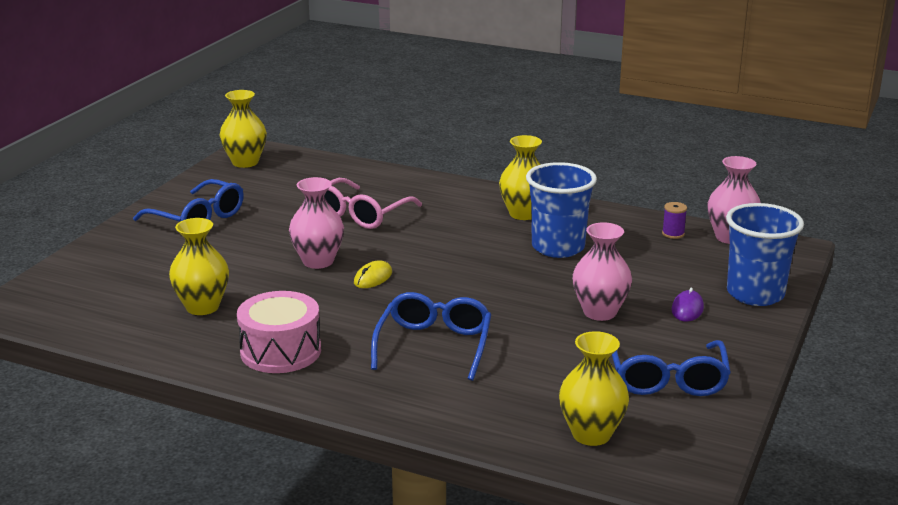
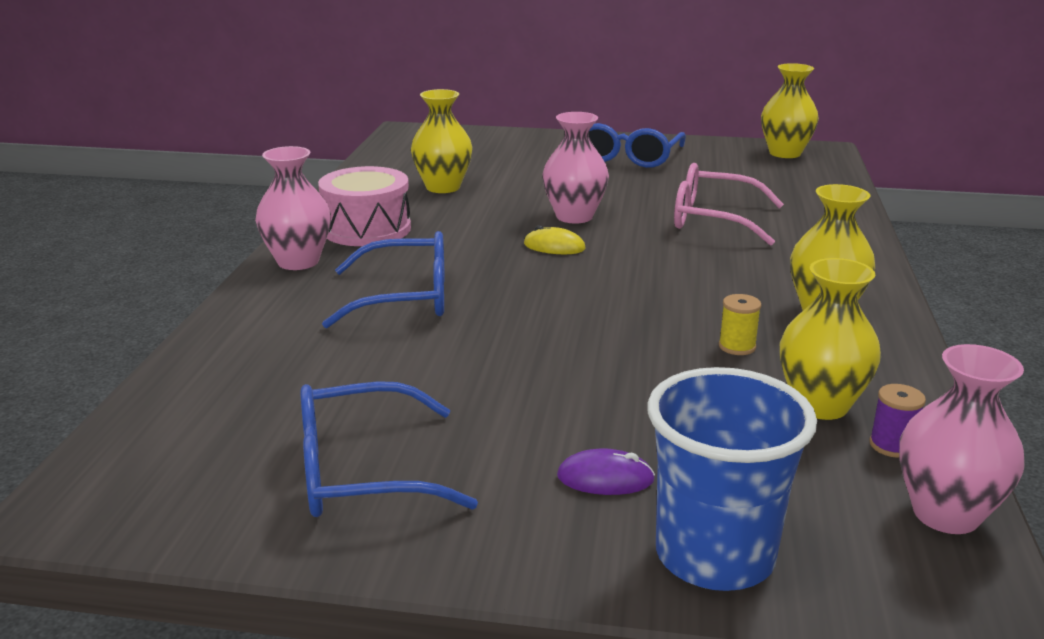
camera: 75 degrees right, 0 degrees up
blue cup [526,162,597,258] -> yellow spool [719,294,761,355]
yellow vase [559,331,629,446] -> yellow vase moved to [780,258,881,420]
pink vase [572,222,632,321] -> pink vase moved to [255,146,331,270]

